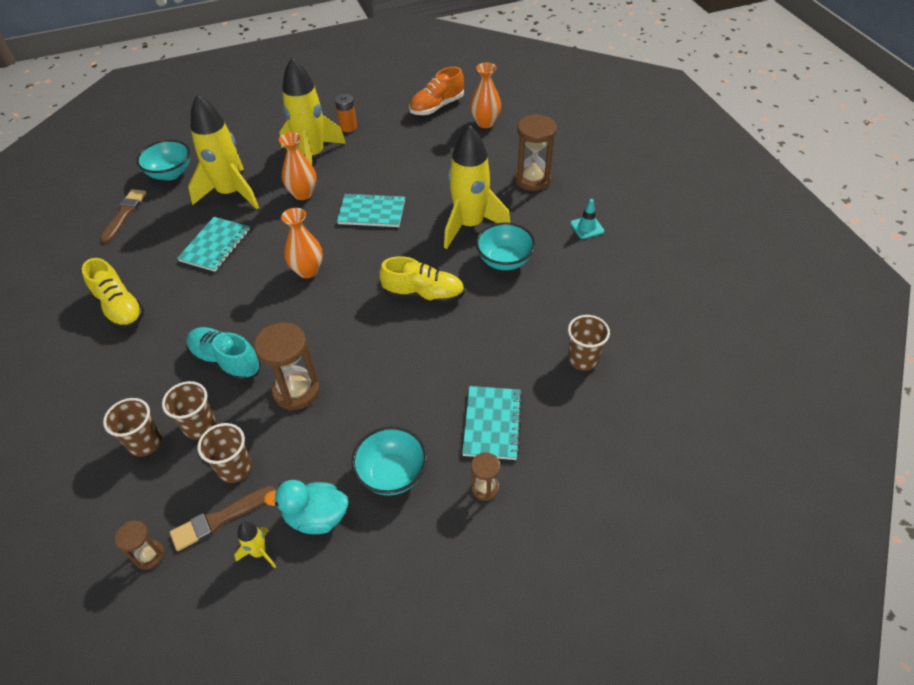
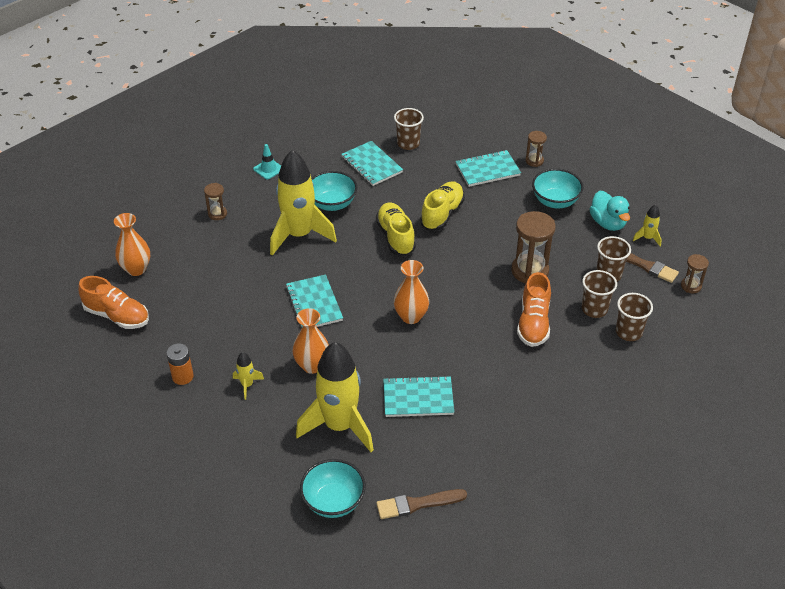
camera: 115 degrees left, 5 degrees down
yellow shoe [82,258,144,329] -> yellow shoe moved to [420,181,465,231]
turquoise shoe [186,327,261,382] -> orange shoe [517,272,551,347]
yellow rocket [279,58,346,165] -> yellow rocket [233,352,264,400], size x0.41
brown hourglass [515,114,557,191] -> brown hourglass [204,183,227,220], size x0.54
none -> turquoise notebook [341,141,403,186]

